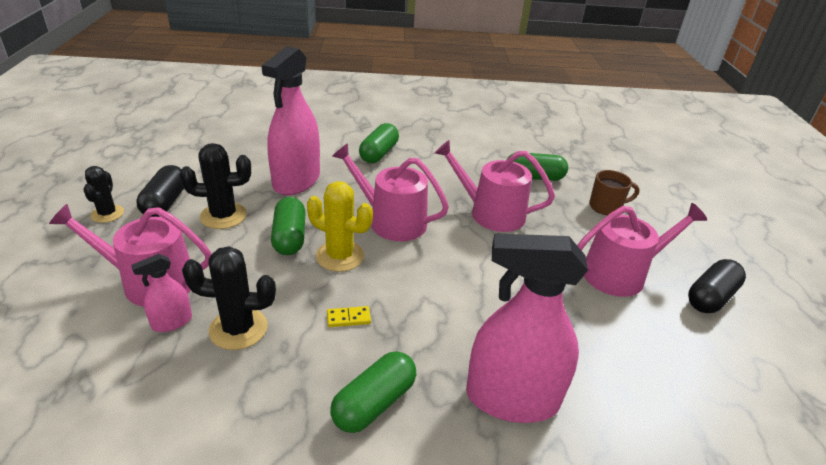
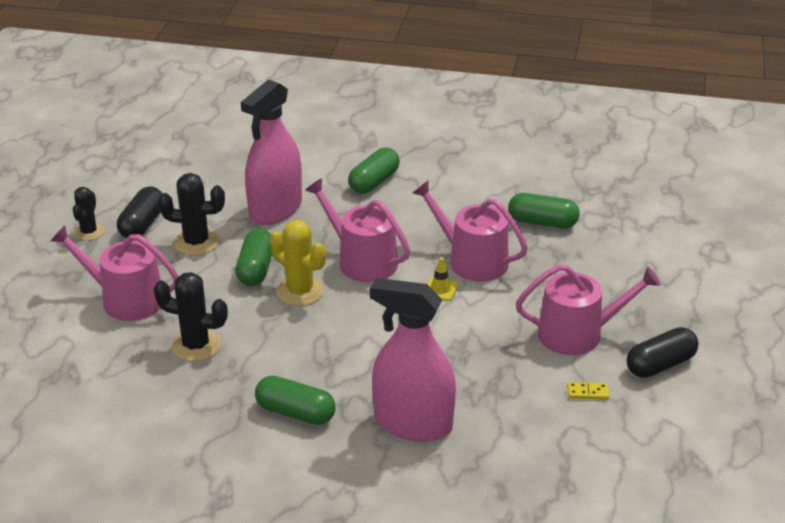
camera: 15 degrees right, 0 degrees up
pink spray bottle [131,254,192,332] -> none
yellow domino [327,306,371,327] -> yellow domino moved to [567,382,609,400]
green capsule [330,351,416,433] -> green capsule turned 60 degrees clockwise [255,375,336,425]
brown mug [589,170,640,215] -> none
none -> yellow traffic cone [427,257,459,301]

